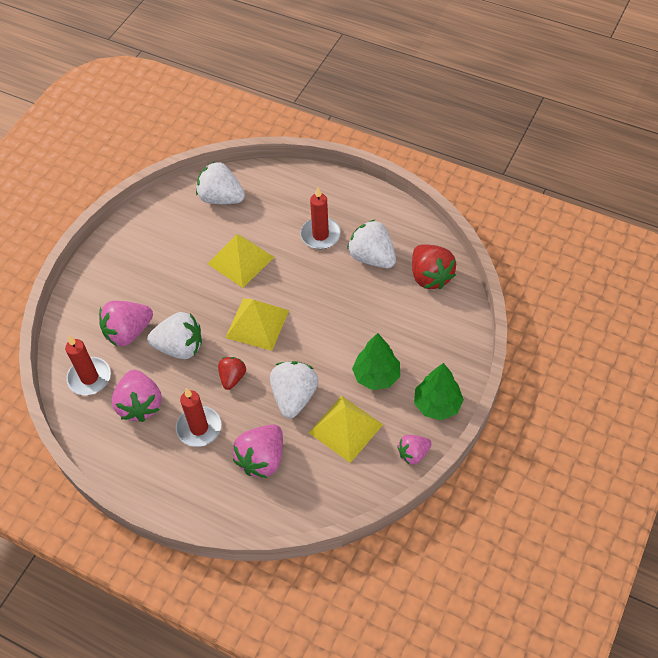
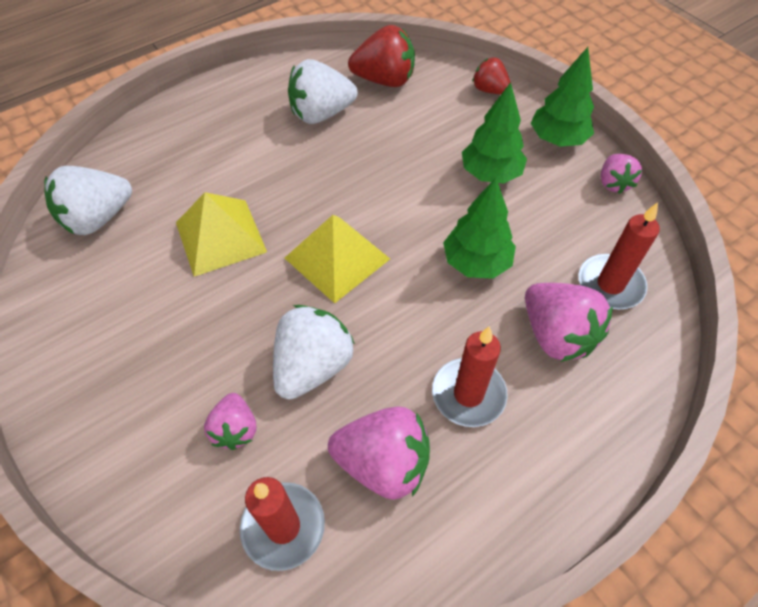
camera: 65 degrees left, 0 degrees up
pink strawberry [99,301,153,346] -> pink strawberry [204,393,256,450], size x0.60
red strawberry [218,357,246,390] -> red strawberry moved to [472,57,510,94]
white strawberry [270,361,319,418] -> green tree [443,178,516,279]
red candle [300,187,341,249] -> red candle moved to [579,202,660,309]
yellow pyramid [309,396,383,463] -> none

